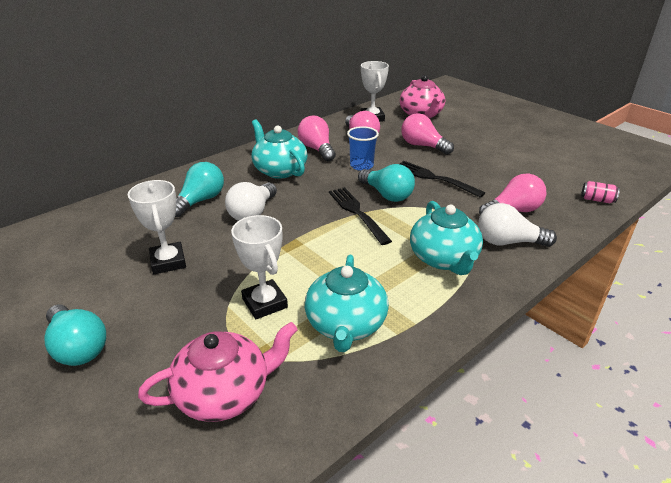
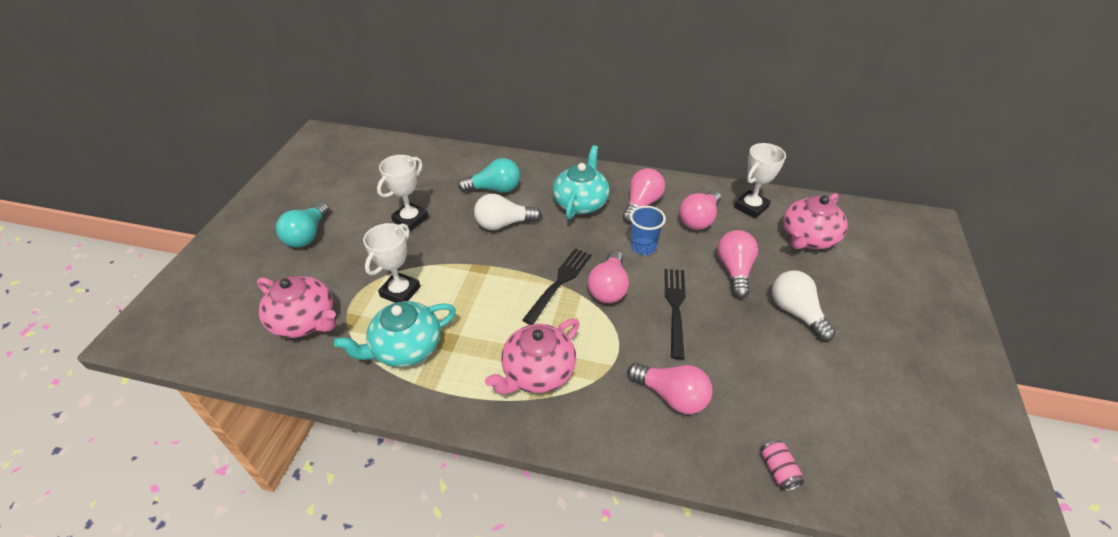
camera: 55 degrees right, 10 degrees up
turquoise light bulb [358,164,415,202] -> pink light bulb [588,250,629,303]
turquoise teapot [410,201,483,275] -> pink teapot [485,318,580,394]
white light bulb [478,203,557,247] -> white light bulb moved to [772,271,835,341]

